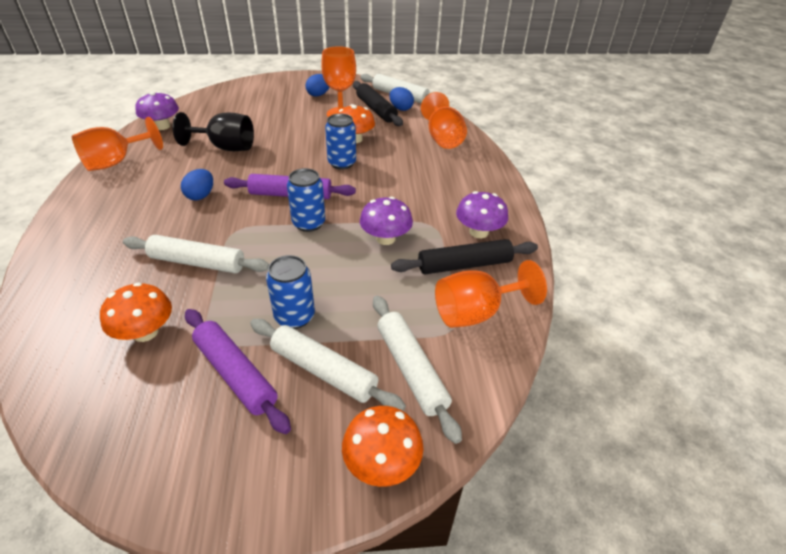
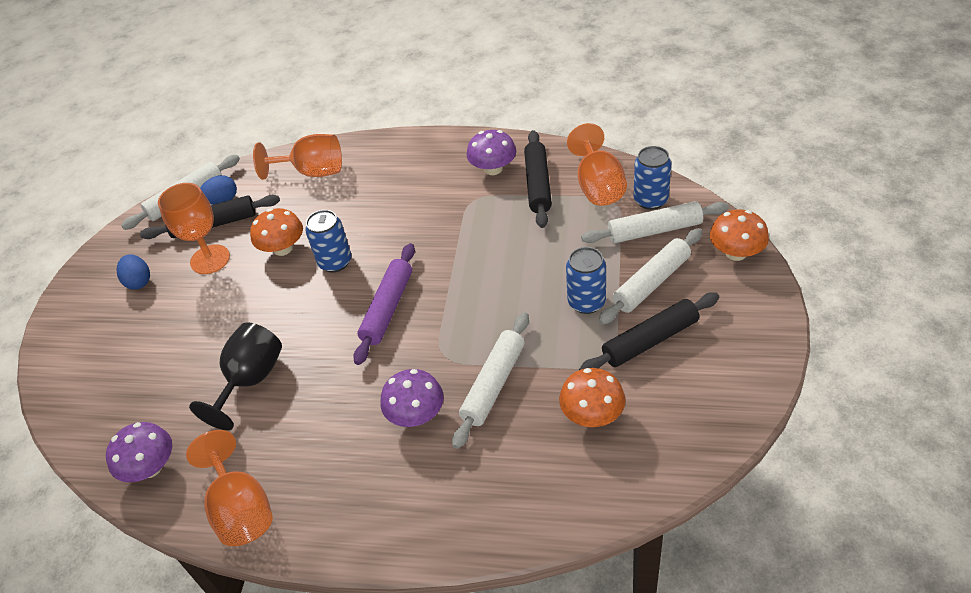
camera: 70 degrees left, 5 degrees up
blue egg [181,169,213,200] -> none
purple rolling pin [185,309,291,434] -> black rolling pin [579,292,719,370]
blue can [287,168,325,232] -> blue can moved to [633,146,672,210]
purple mushroom [360,197,413,245] -> purple mushroom moved to [380,369,444,427]

